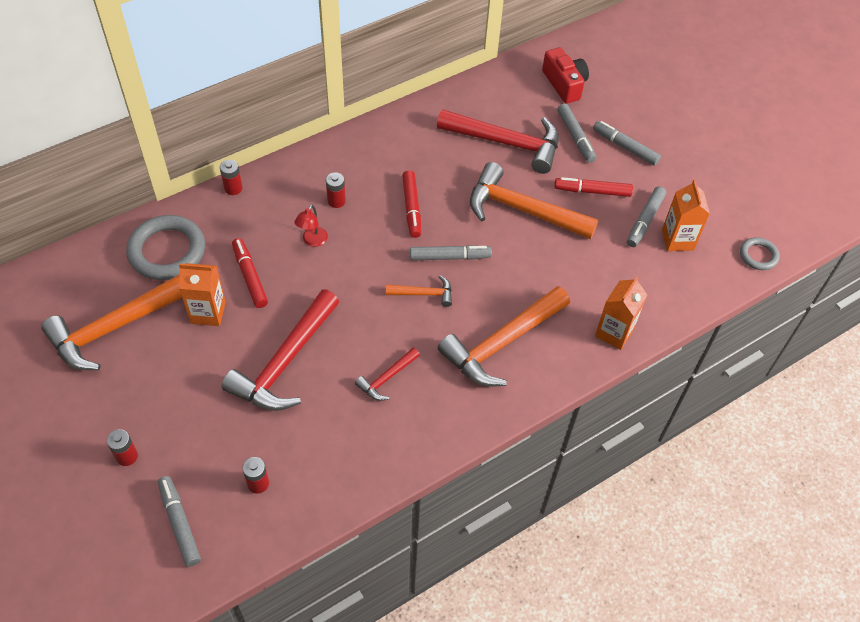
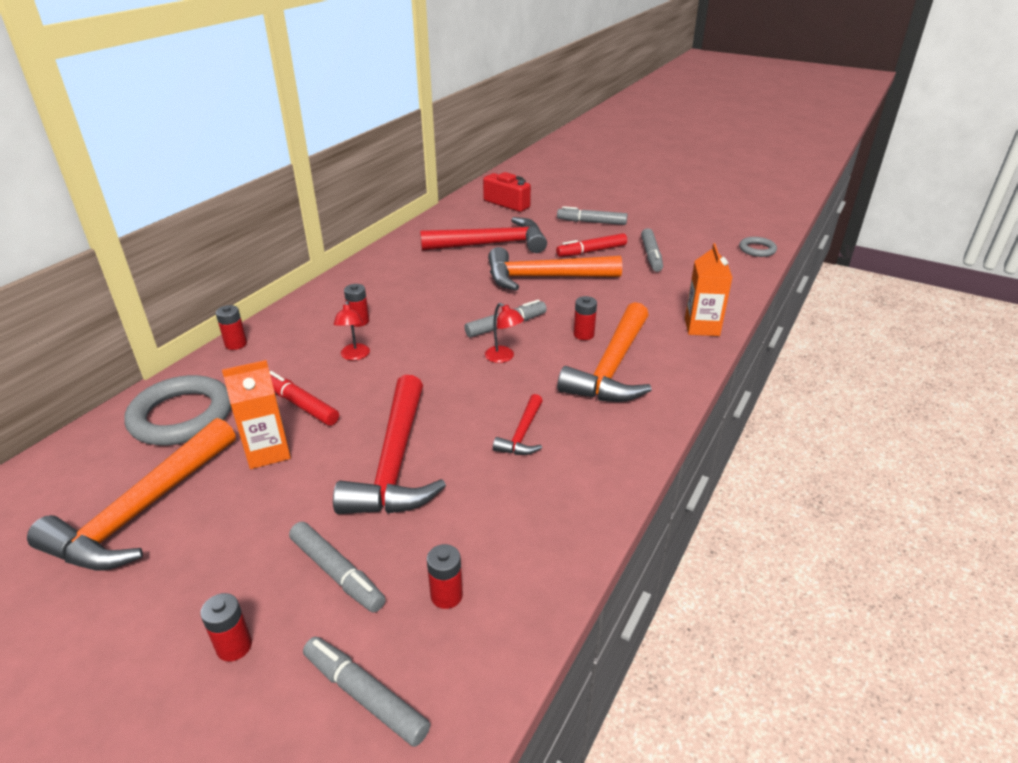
camera: 25 degrees left, 20 degrees down
orange hammer [386,275,452,307] -> red lamp [485,303,524,363]
red marker [402,170,421,238] -> none
grey marker [557,104,597,163] -> grey marker moved to [289,522,386,613]
orange carton [662,180,710,251] -> none
none -> red battery [574,296,597,340]

